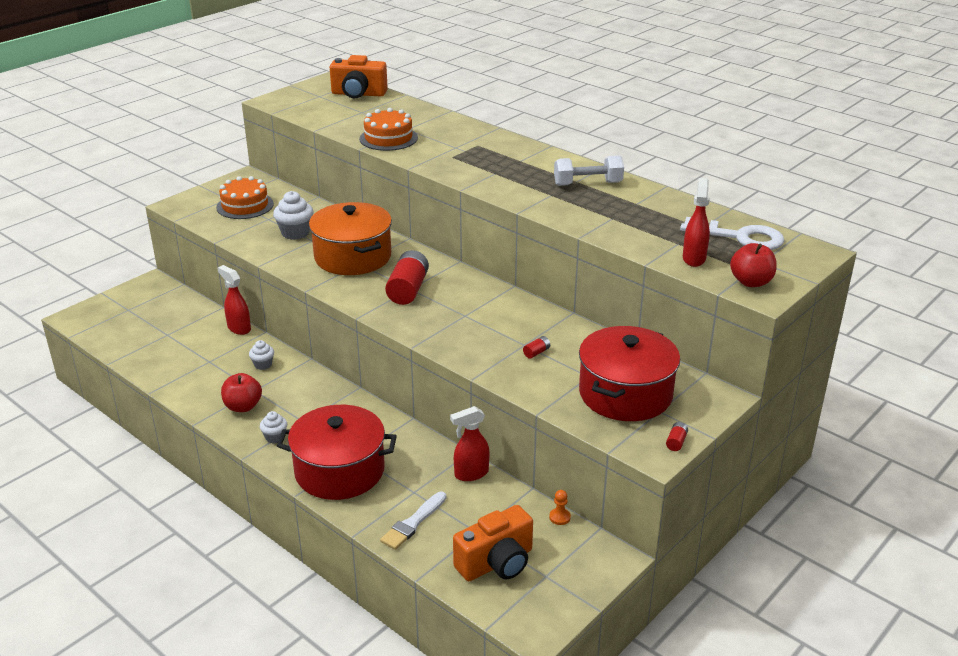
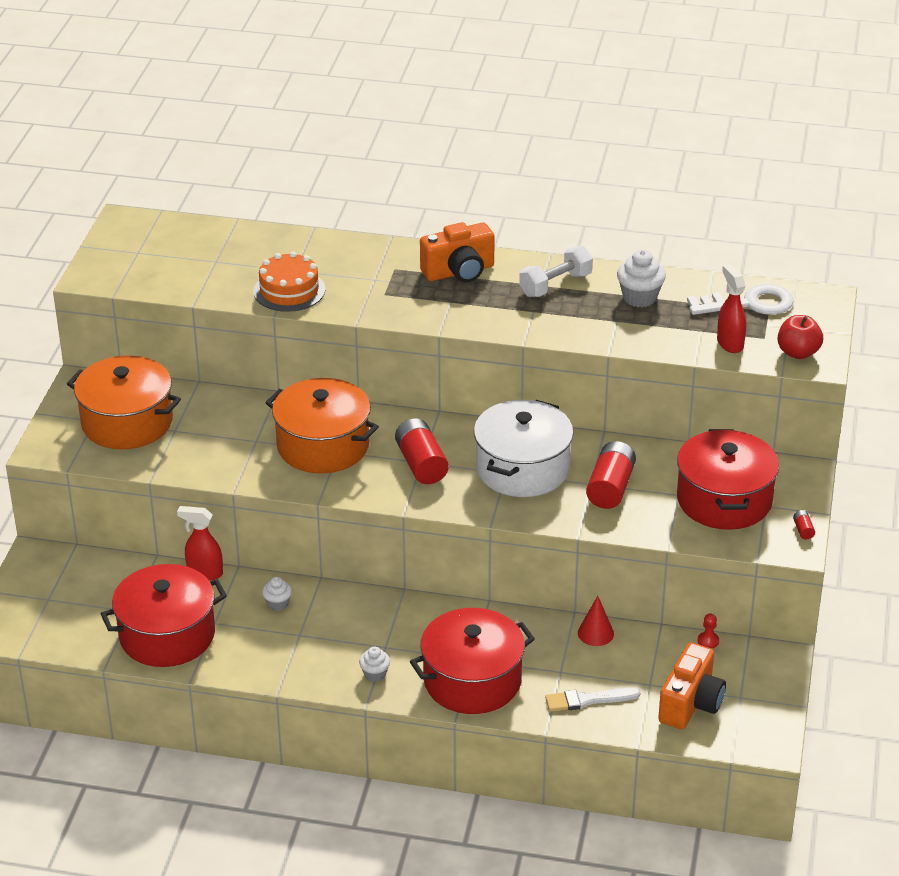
camera: 30 degrees left, 5 degrees up
orange cake [216,176,274,219] -> orange pot [67,356,181,449]
red apple [221,373,262,412] -> none
white cupcake [273,191,314,240] -> white cupcake moved to [617,249,666,307]
orange camera [330,55,388,98] -> orange camera moved to [420,222,495,282]
white brush [380,491,446,550] -> white brush turned 75 degrees clockwise [545,688,641,712]
red spray bottle [450,406,489,481] -> red cone [578,596,614,646]
red battery [523,336,550,359] -> red battery [586,441,636,509], size x2.40
orange pawn [549,490,571,525] -> red pawn [698,614,719,649]
none -> red pot [101,564,227,667]
none -> white pot [474,400,574,497]

